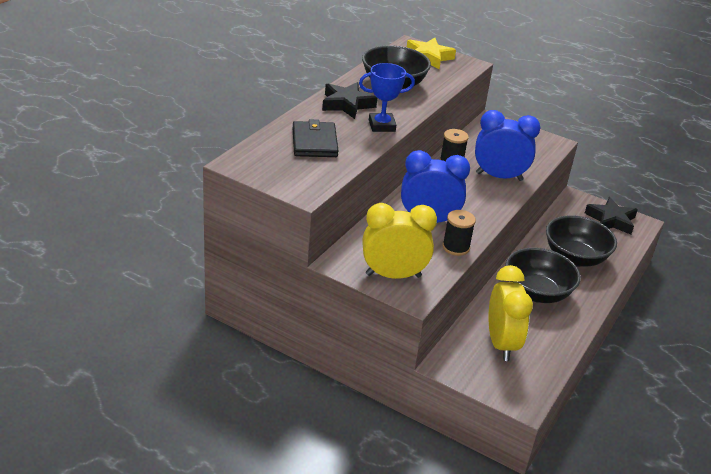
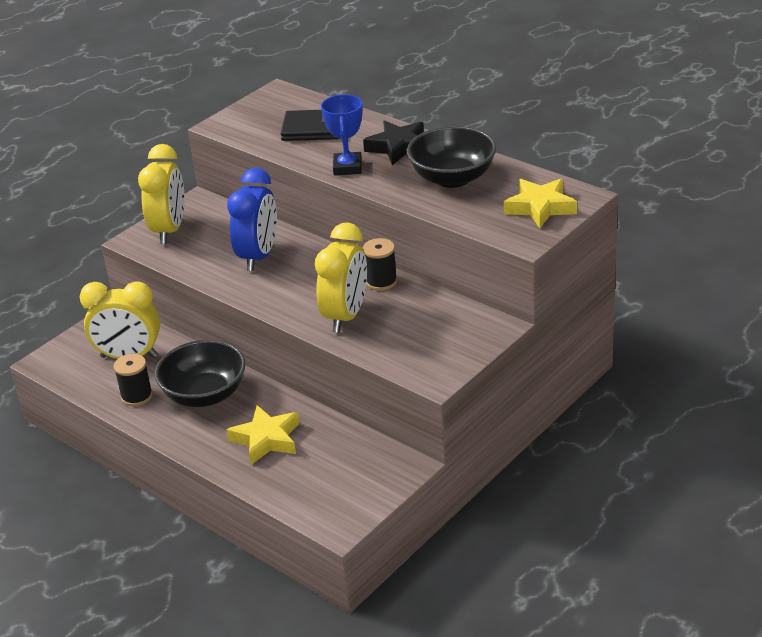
camera: 105 degrees right, 0 degrees up
black spool [442,210,476,256] -> black spool moved to [114,354,153,406]
blue clock [475,110,541,181] -> yellow clock [315,222,367,333]
black bowl [546,215,617,267] -> yellow star [227,405,300,465]
black star [585,197,638,235] -> none

